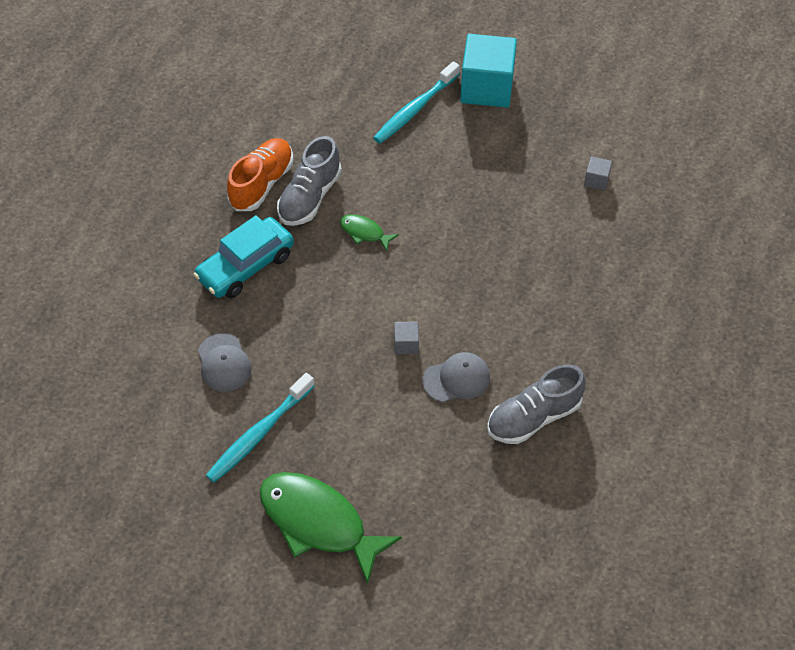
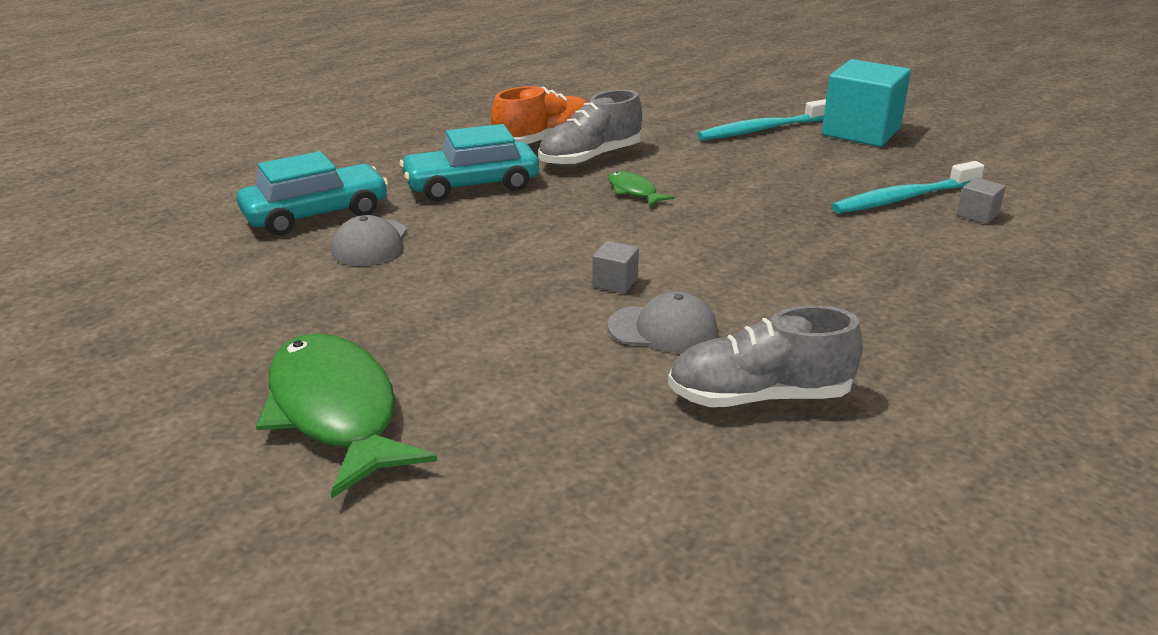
camera: 25 degrees right, 25 degrees down
turquoise toothbrush [206,373,315,482] -> turquoise toothbrush moved to [831,161,984,213]
none -> turquoise car [237,151,388,235]

